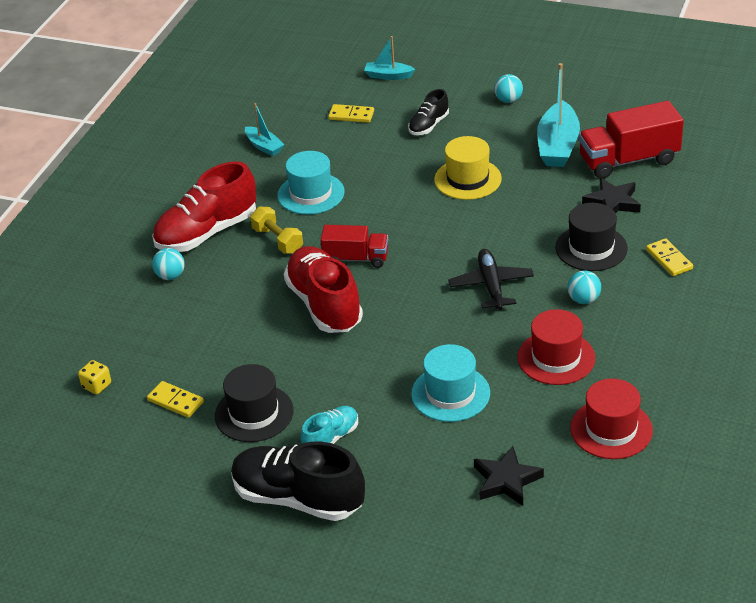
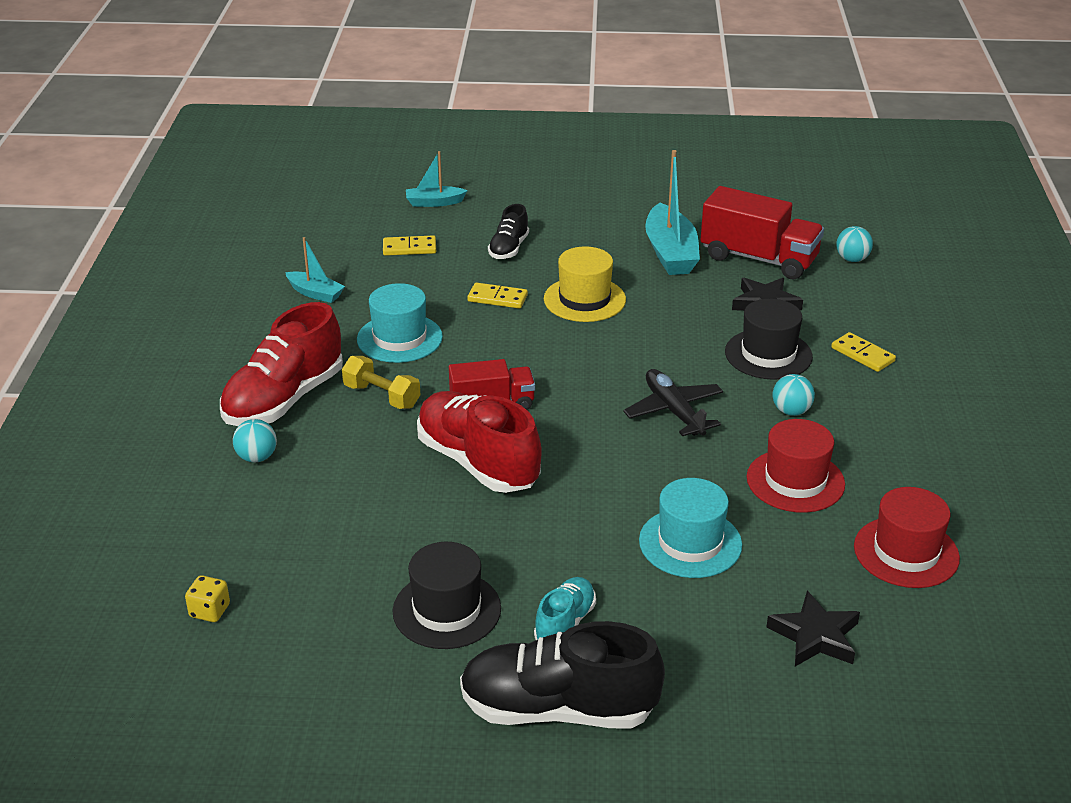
camera: 20 degrees left, 5 degrees down
yellow domino [147,381,204,418] -> yellow domino moved to [467,282,528,309]
turquoise ball [494,74,523,103] -> turquoise ball moved to [836,226,873,262]
red truck [579,101,684,179] -> red truck turned 120 degrees counterclockwise [700,186,824,279]

